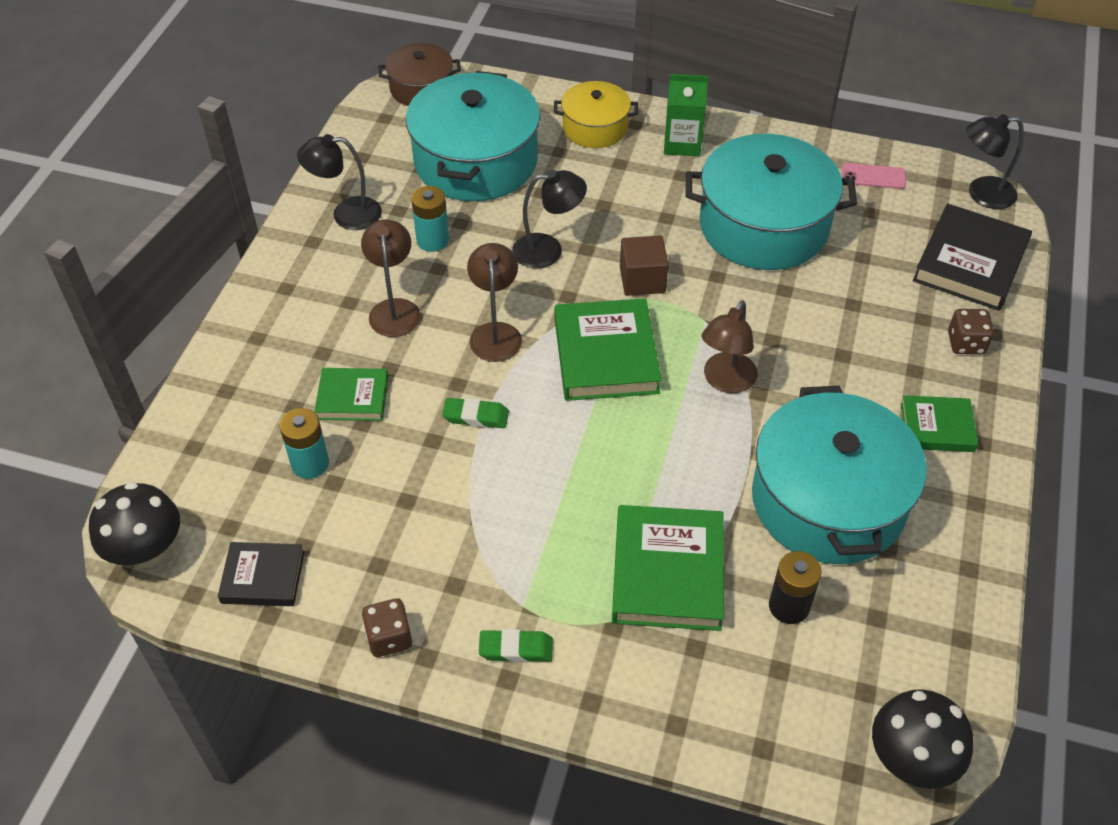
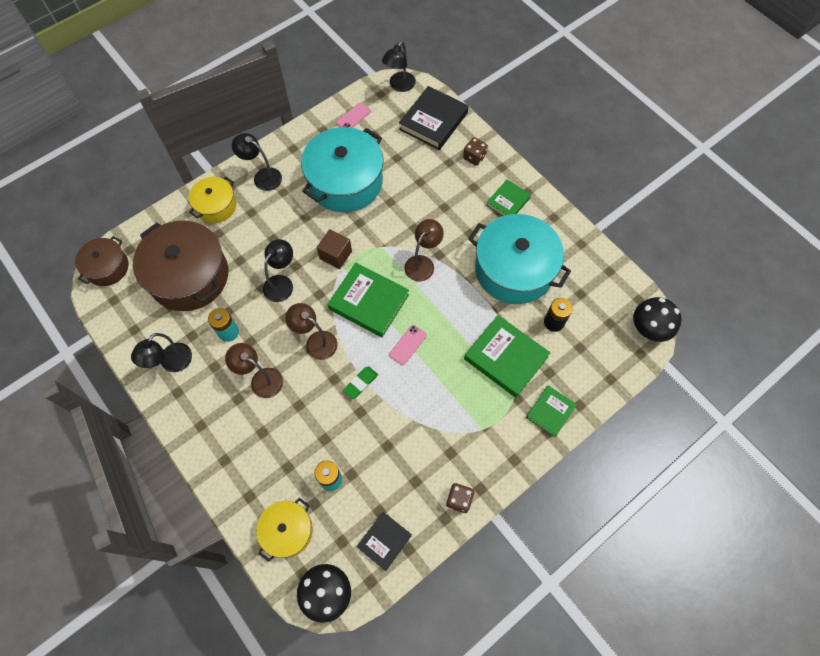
camera: 55 degrees left, 15 degrees up
green book [314,368,388,421] -> green book moved to [526,385,577,437]
turquoise pot [406,71,540,201] -> brown pot [133,220,228,311]
green eraser [479,629,553,663] -> none
green carton [664,74,708,157] -> black lamp [232,133,282,191]
brown lamp [702,300,758,393] -> brown lamp turned 120 degrees counterclockwise [404,219,444,282]
black book [913,203,1032,311] -> black book turned 60 degrees clockwise [399,86,468,150]
none -> yellow pot [256,498,313,562]
none -> pink phone [389,325,427,365]

